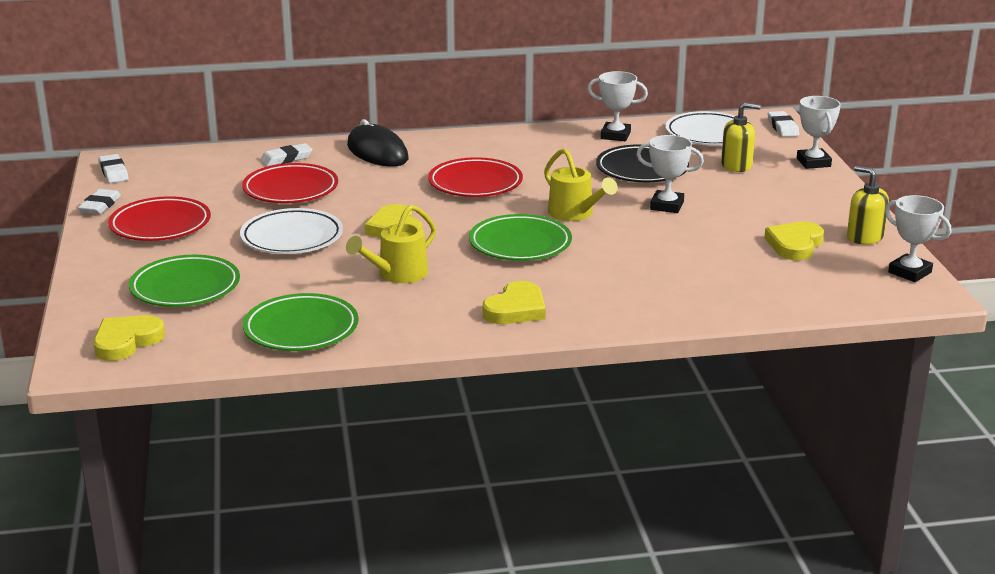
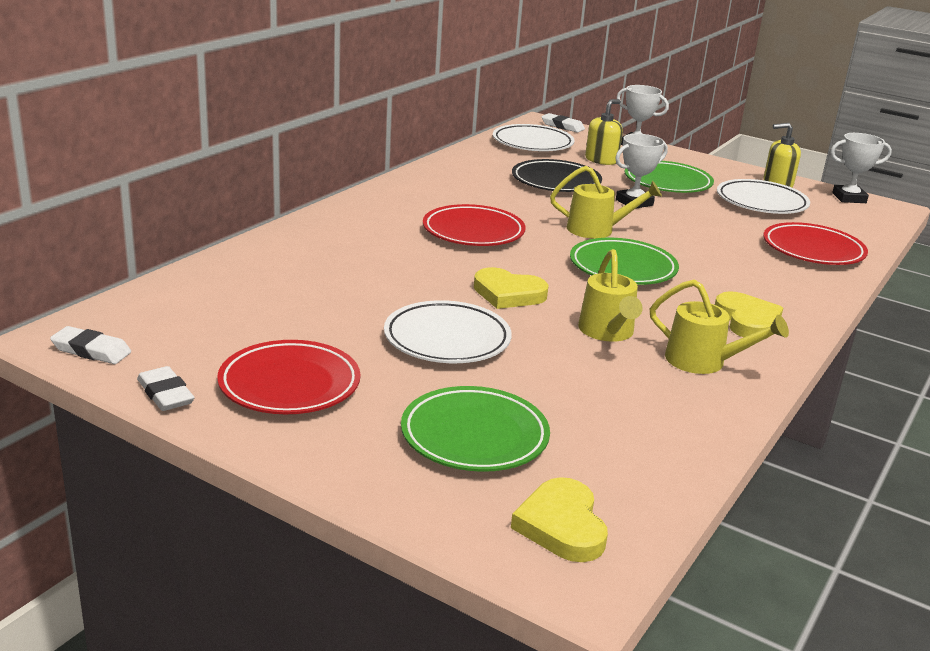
camera: 50 degrees left, 0 degrees up
red plate [242,163,338,203] -> red plate moved to [763,222,868,265]
green plate [243,293,359,351] -> green plate moved to [625,161,714,193]
white eraser [260,143,313,167] -> none
black mouse [347,119,408,167] -> none
white trophy [588,71,648,141] -> none
yellow heart [764,222,824,260] -> white plate [717,179,810,214]
none -> yellow watering can [650,280,789,374]

